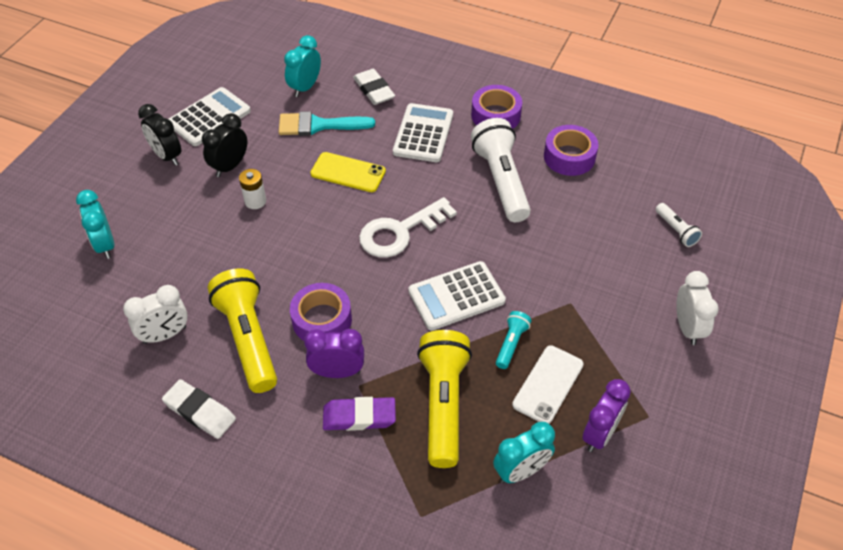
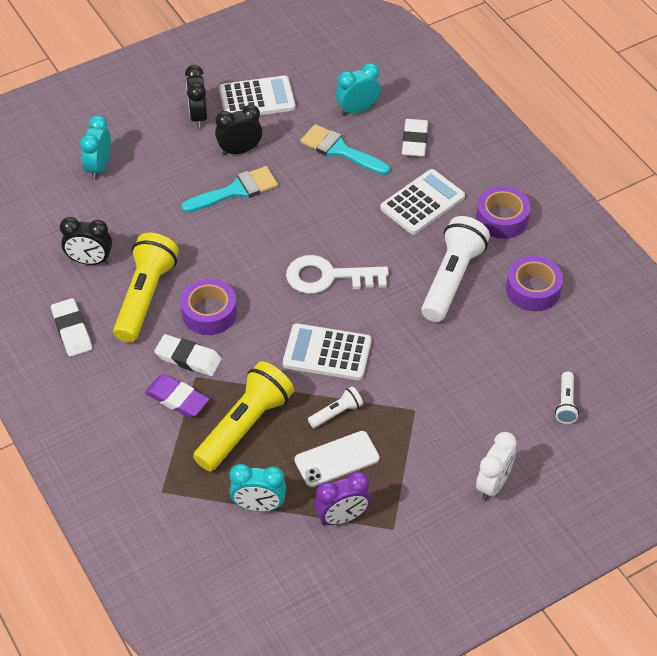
camera: 35 degrees right, 0 degrees up
white clock [123,285,188,344] -> black clock [60,217,112,265]
white battery [239,169,266,209] -> turquoise brush [181,166,278,213]
purple clock [304,329,364,378] -> white eraser [154,334,222,376]
yellow phone [310,152,386,192] -> none
turquoise flashlight [496,311,531,369] -> white flashlight [308,386,363,428]

